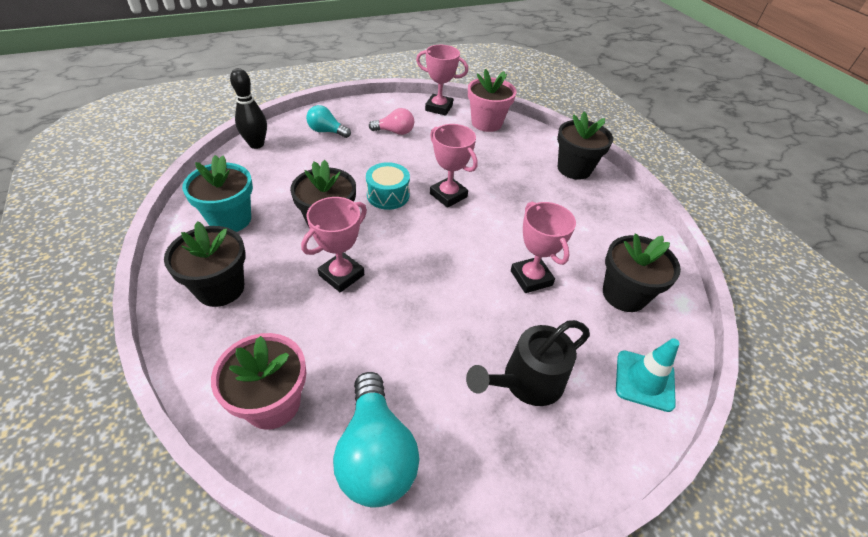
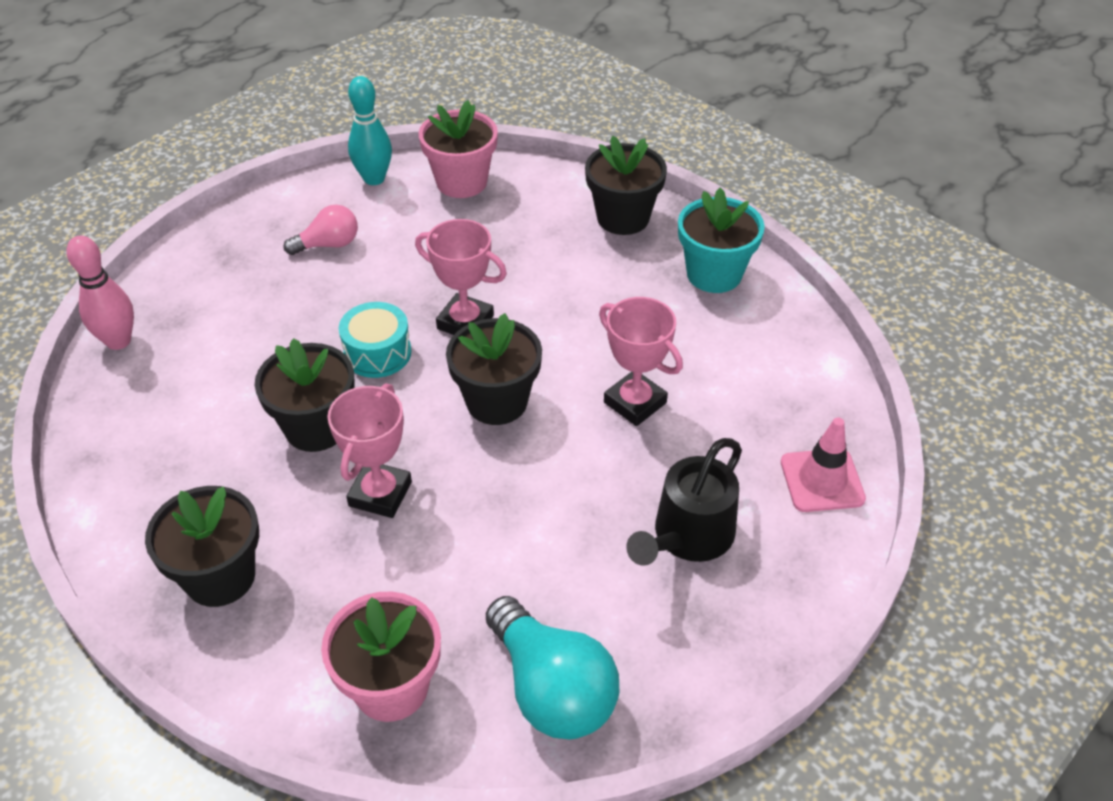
camera: 20 degrees left, 0 degrees up
turquoise flower pot [182,155,253,232] -> turquoise flower pot moved to [678,188,765,293]
black bowling pin [230,68,267,149] -> pink bowling pin [67,236,134,350]
turquoise light bulb [306,105,351,138] -> none
pink trophy [416,45,468,116] -> turquoise bowling pin [348,76,392,185]
black flower pot [603,234,681,312] -> black flower pot moved to [446,313,542,425]
turquoise traffic cone [616,338,680,412] -> pink traffic cone [781,417,866,512]

